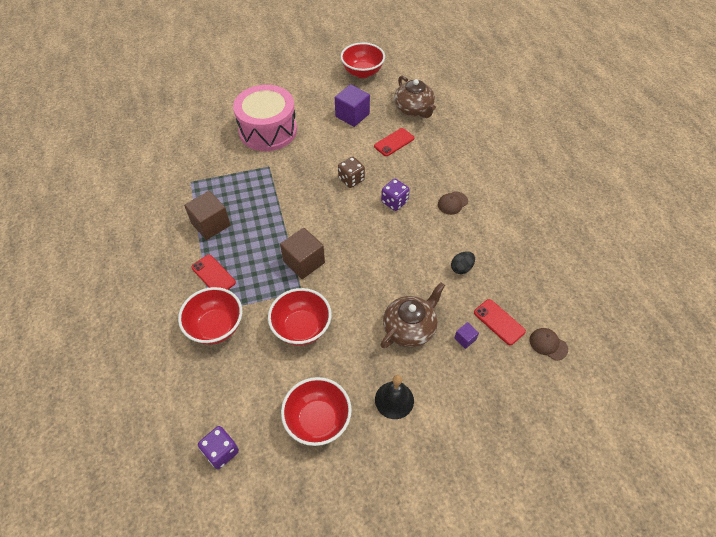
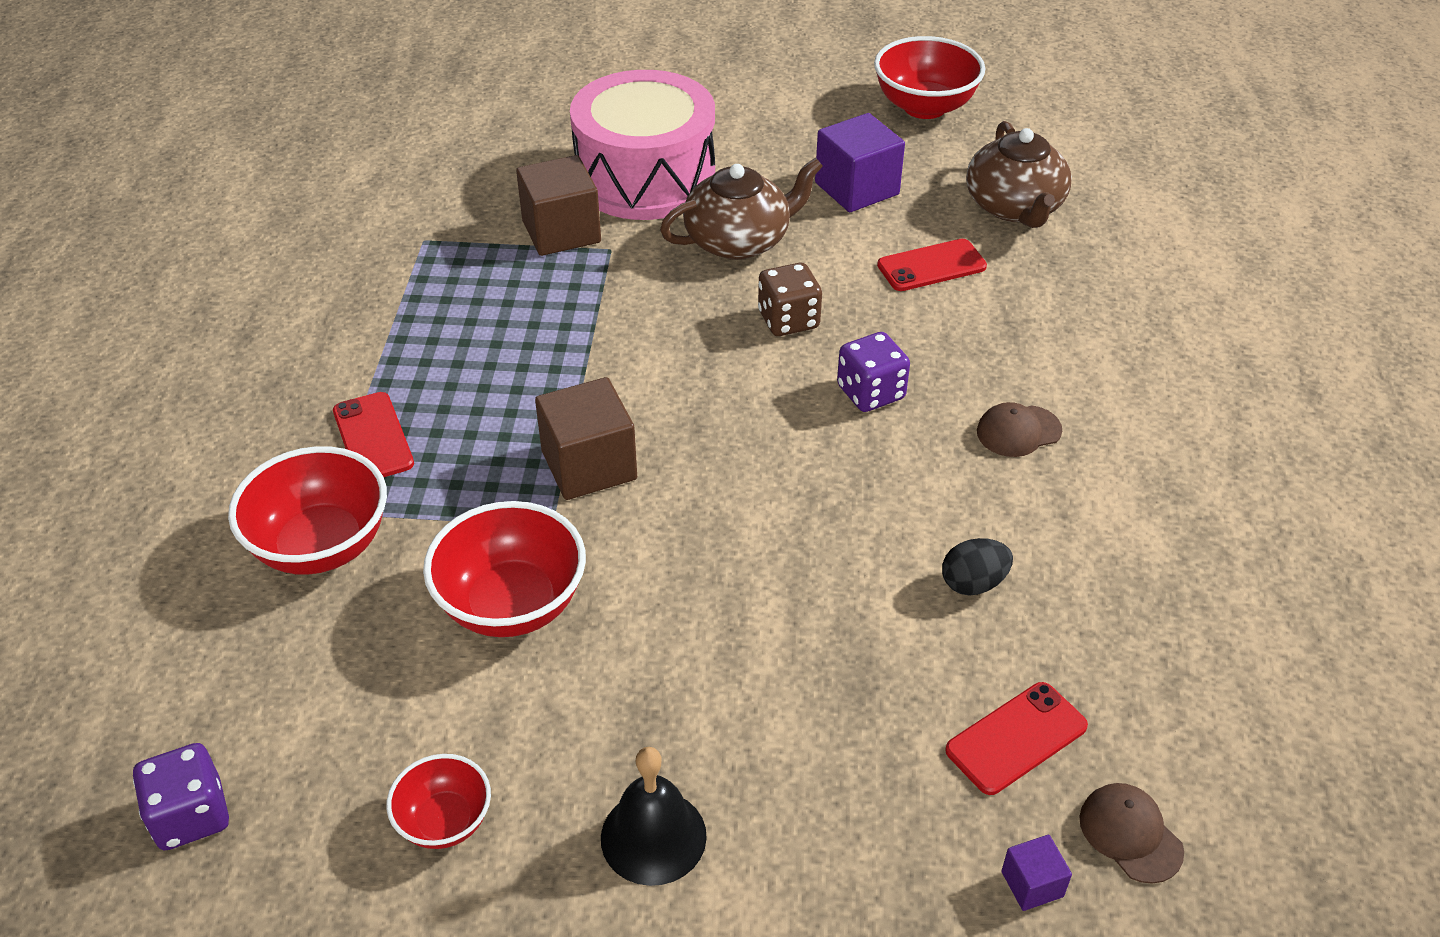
camera: 20 degrees right, 10 degrees down
brown cube [184,191,231,240] -> brown cube moved to [516,155,601,256]
red bowl [281,377,352,446] -> red bowl [386,754,491,849], size x0.57
brown teapot [380,282,445,348] -> brown teapot moved to [660,158,823,260]
purple cube [454,322,479,349] -> purple cube moved to [1001,835,1072,911]
red phone [474,299,526,345] -> red phone turned 75 degrees clockwise [945,682,1088,795]

